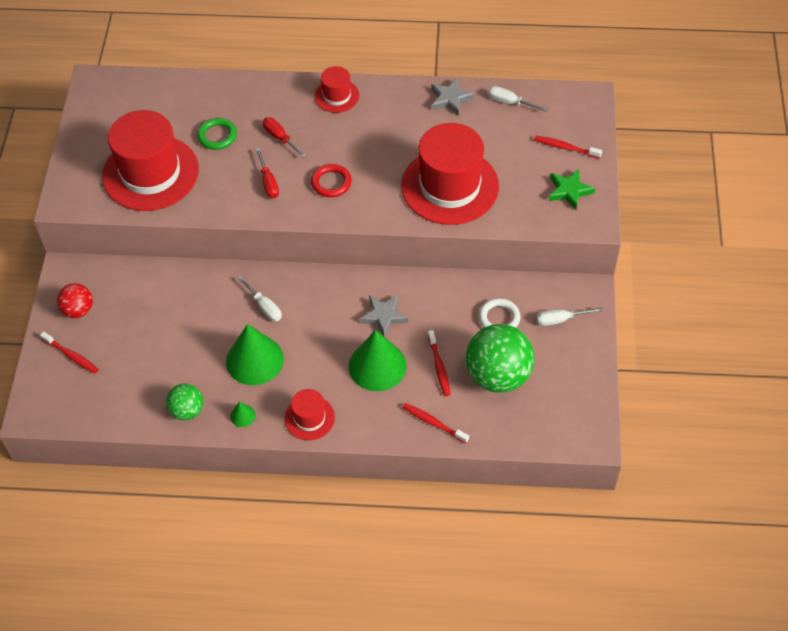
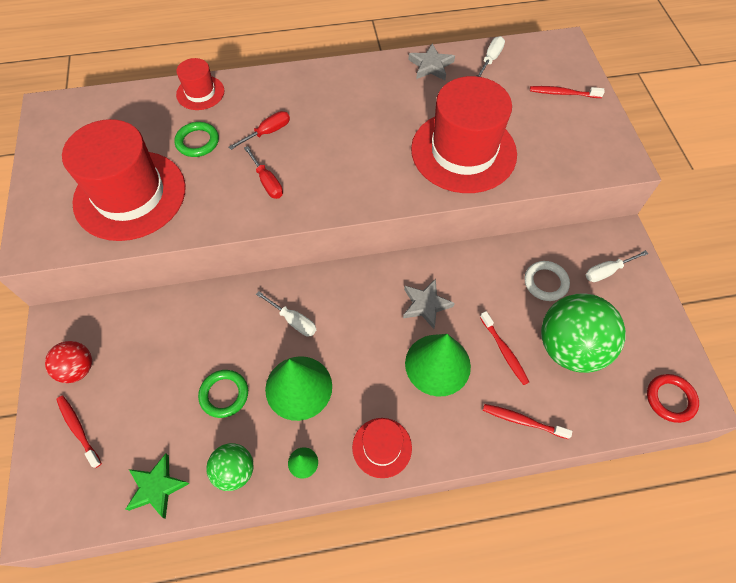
camera: 15 degrees left, 5 degrees up
red toothbrush [40,331,99,374] -> red toothbrush turned 150 degrees counterclockwise [56,396,102,468]
red screwdriver [263,117,306,158] -> red screwdriver turned 105 degrees clockwise [229,111,290,150]
red ring [311,164,352,197] -> red ring moved to [647,374,699,423]
red hat [315,66,359,113] -> red hat moved to [176,58,225,110]
white screwdriver [488,86,548,111] -> white screwdriver turned 105 degrees clockwise [477,36,505,77]
green star [549,169,595,210] -> green star moved to [126,453,189,519]
none -> green ring [198,370,248,418]

